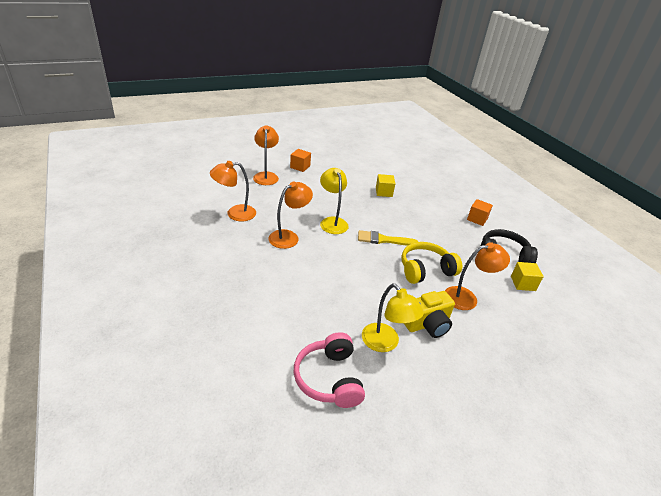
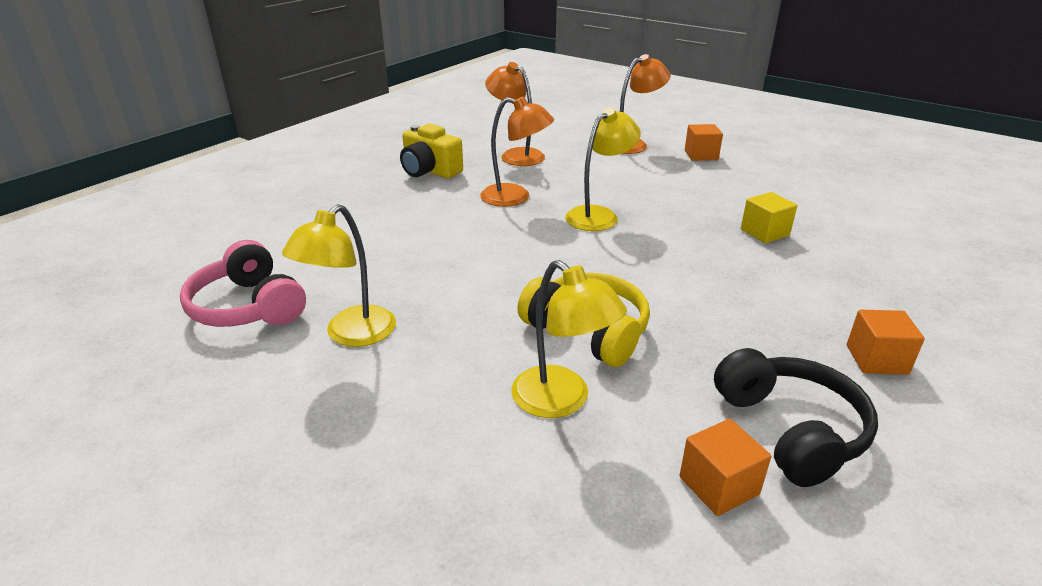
camera: 65 degrees right, 5 degrees down
pink headphones [294,332,365,408] -> pink headphones turned 90 degrees counterclockwise [180,240,306,327]
yellow brush [358,230,418,246] -> none
yellow camera [404,291,455,338] -> yellow camera moved to [400,124,463,178]
orange lamp [445,242,510,310] -> yellow lamp [511,260,627,418]
yellow cube [511,262,544,291] -> orange cube [679,419,772,516]

